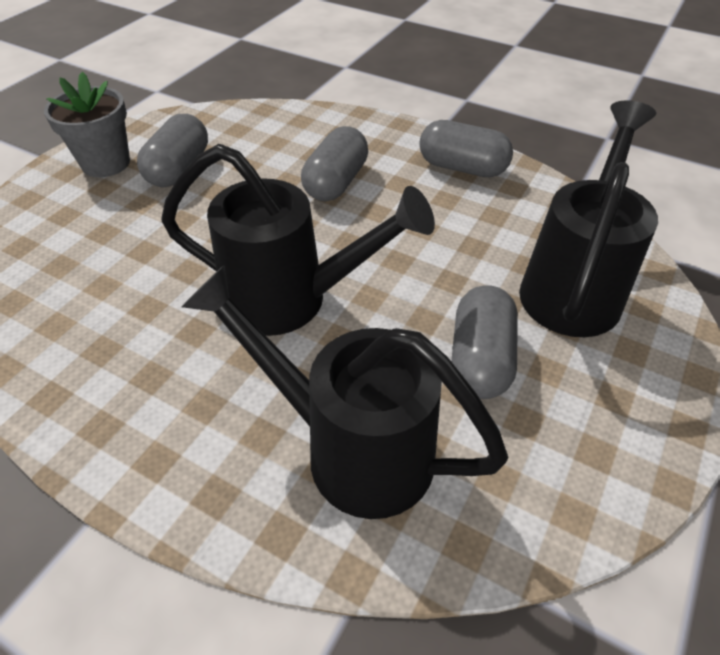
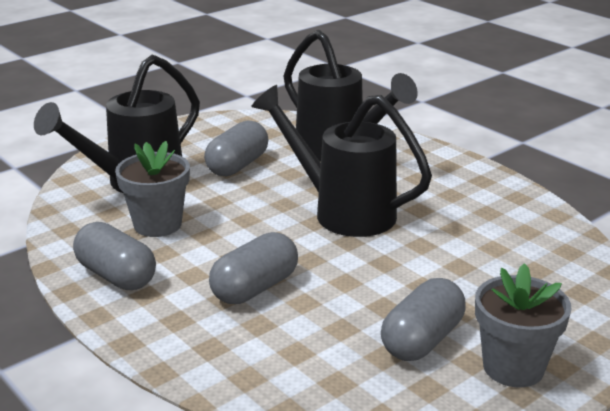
camera: 160 degrees left, 20 degrees down
none -> grey flower pot [115,141,190,237]

